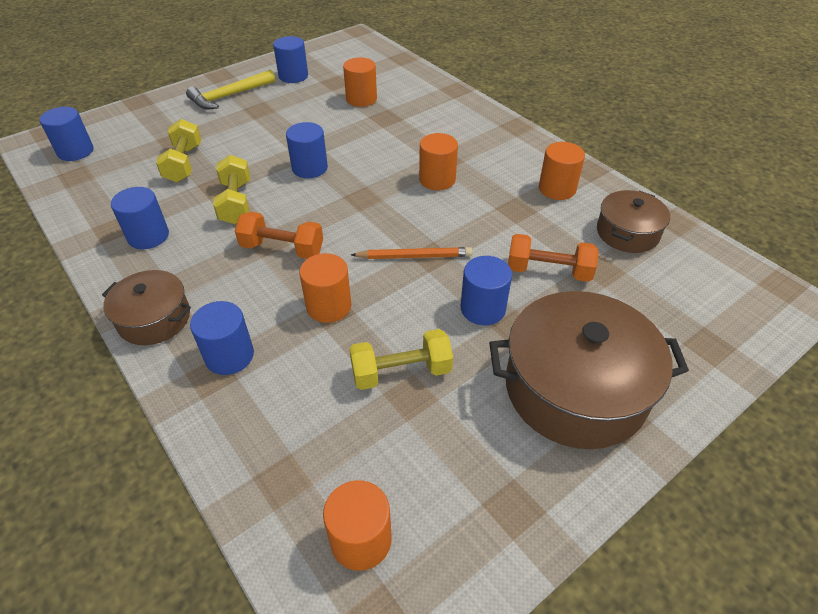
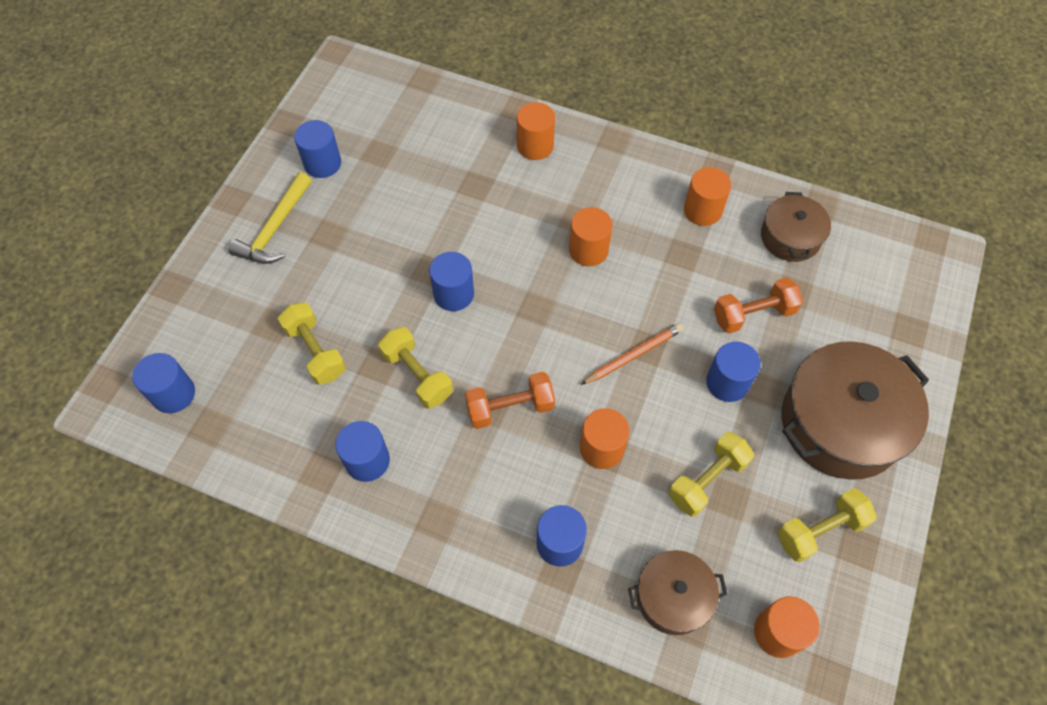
camera: 30 degrees left, 15 degrees up
brown pot [102,270,191,345] -> brown pot moved to [628,550,727,635]
orange cylinder [343,57,377,107] -> orange cylinder moved to [517,102,555,160]
none -> yellow dumbbell [777,488,877,563]

